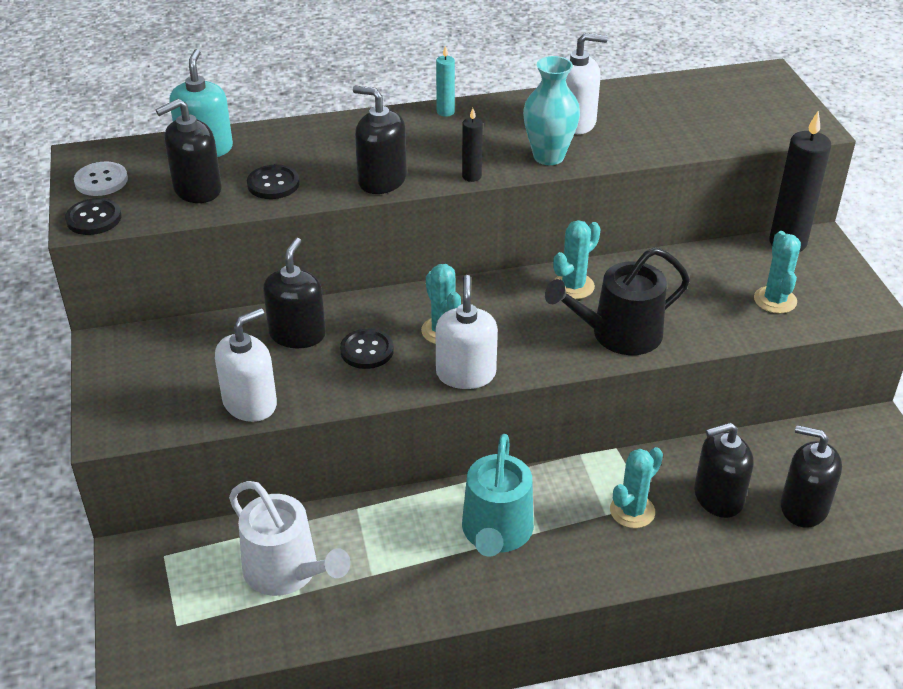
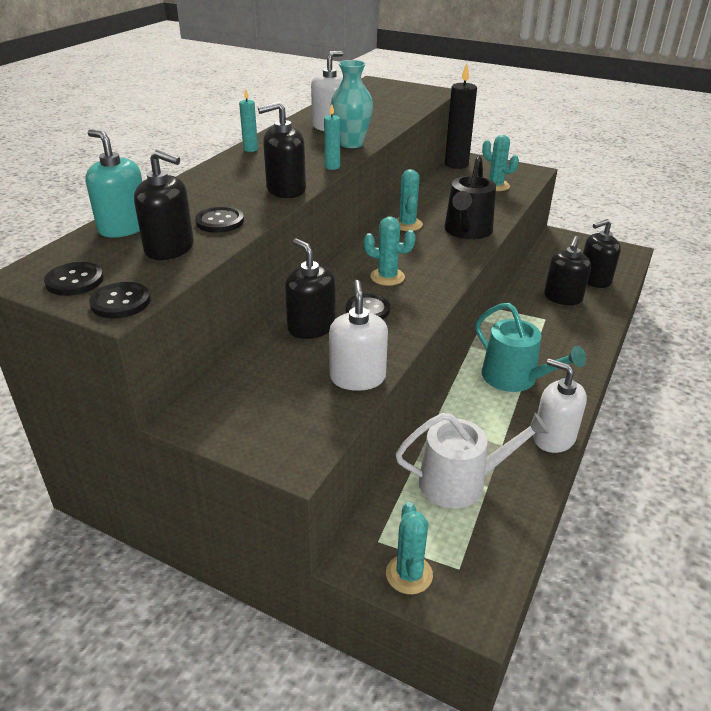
camera: 50 degrees left, 5 degrees down
white button [74,162,128,196] -> black button [44,262,104,296]
black soap dispenser [155,99,222,203] -> black soap dispenser turned 75 degrees counterclockwise [134,150,194,260]
white soap dispenser [435,275,498,389] -> white soap dispenser moved to [533,358,587,453]
black candle [462,108,483,182] -> turquoise candle [324,104,340,170]
turquoise cactus [610,447,663,528] -> turquoise cactus moved to [386,502,433,594]

